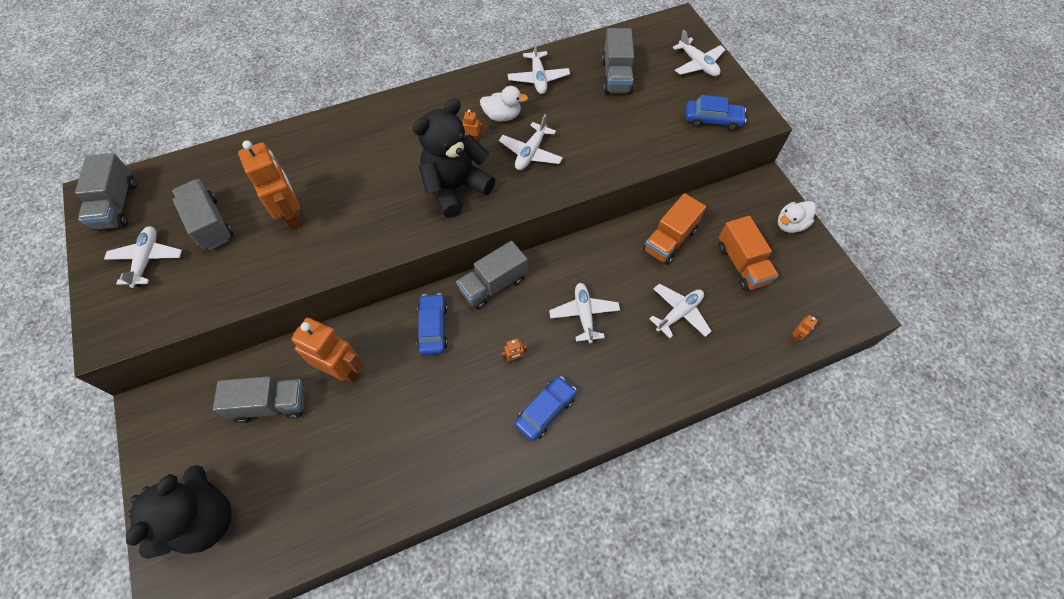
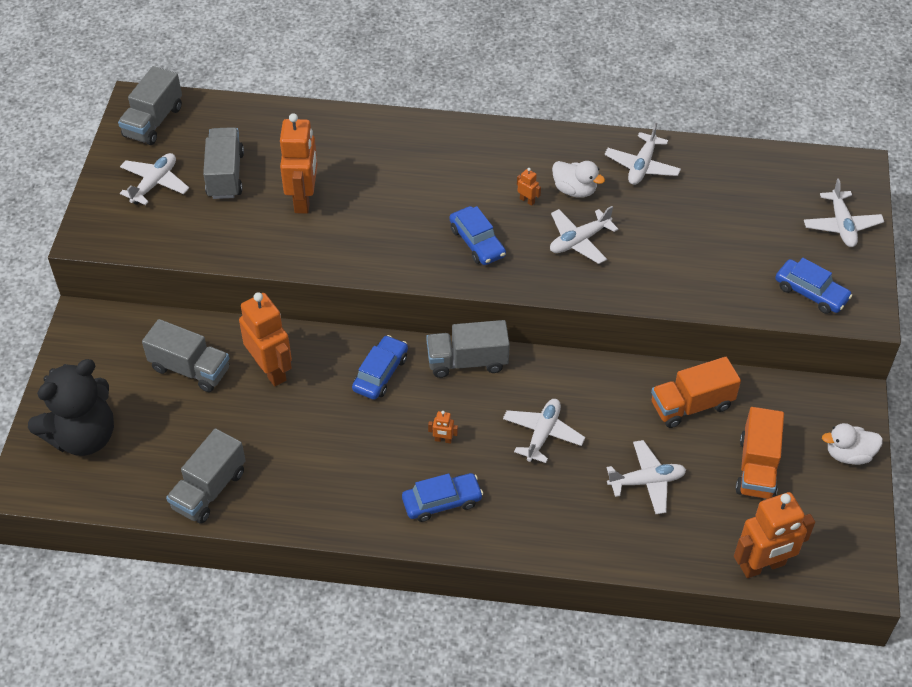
camera: 30 degrees right, 10 degrees down
black teddy bear [413,99,495,218] -> blue car [450,206,506,265]
grey truck [602,28,634,94] -> grey truck moved to [166,428,246,524]
orange robot [791,315,818,342] -> orange robot [734,492,815,578], size x2.49

